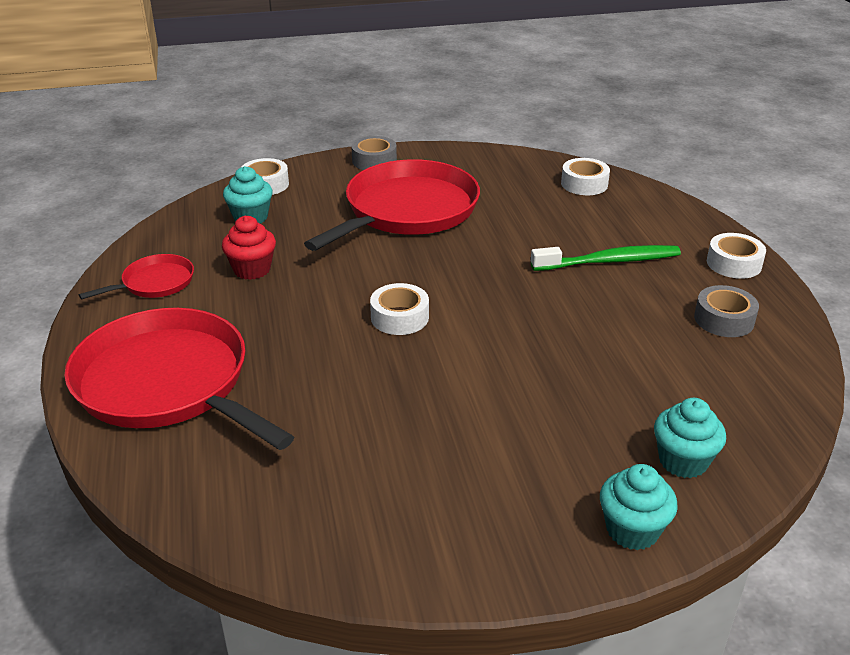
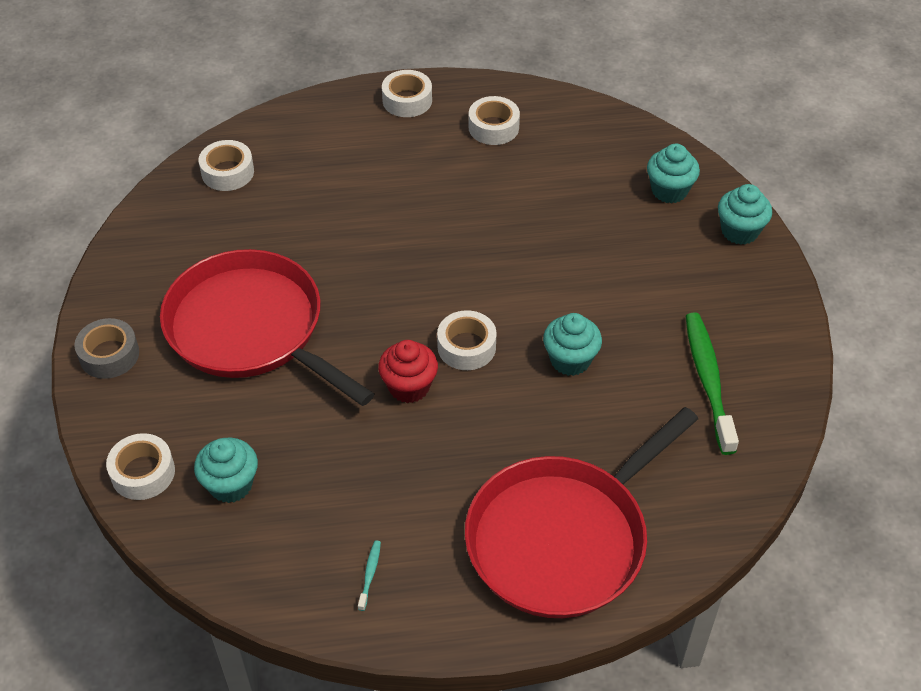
camera: 85 degrees left, 15 degrees up
red pan [79,254,194,299] -> turquoise toothbrush [358,540,381,611]
red cupcake [222,216,276,280] -> red cupcake moved to [378,340,438,403]
green toothbrush [531,245,681,271] -> green toothbrush moved to [686,312,739,455]
grey tape [694,285,759,337] -> white tape [469,96,520,145]
none -> turquoise cupcake [543,313,602,376]

